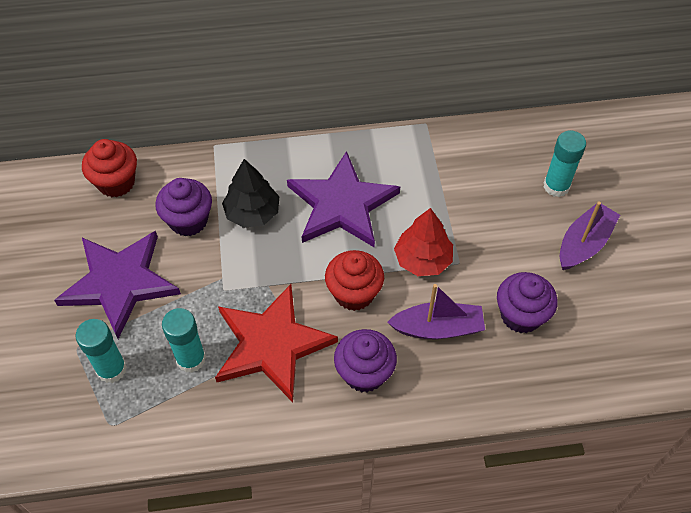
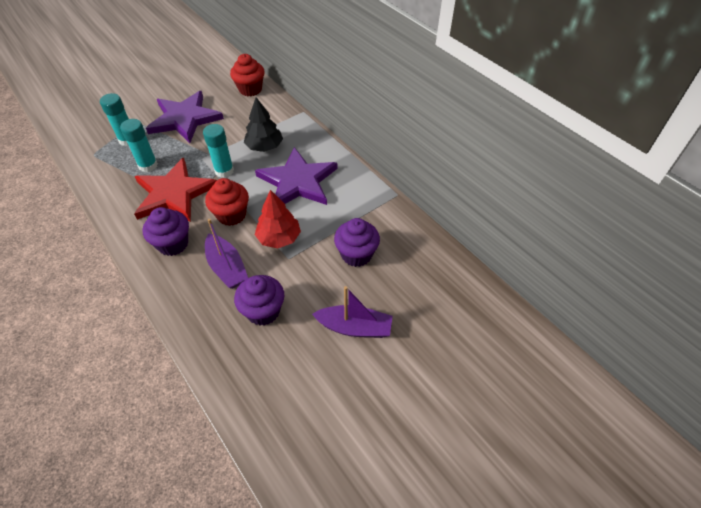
camera: 60 degrees right, 5 degrees down
purple cupcake [155,178,212,237] -> purple cupcake moved to [334,218,380,267]
turquoise glue stick [544,130,586,197] -> turquoise glue stick moved to [203,124,234,178]

